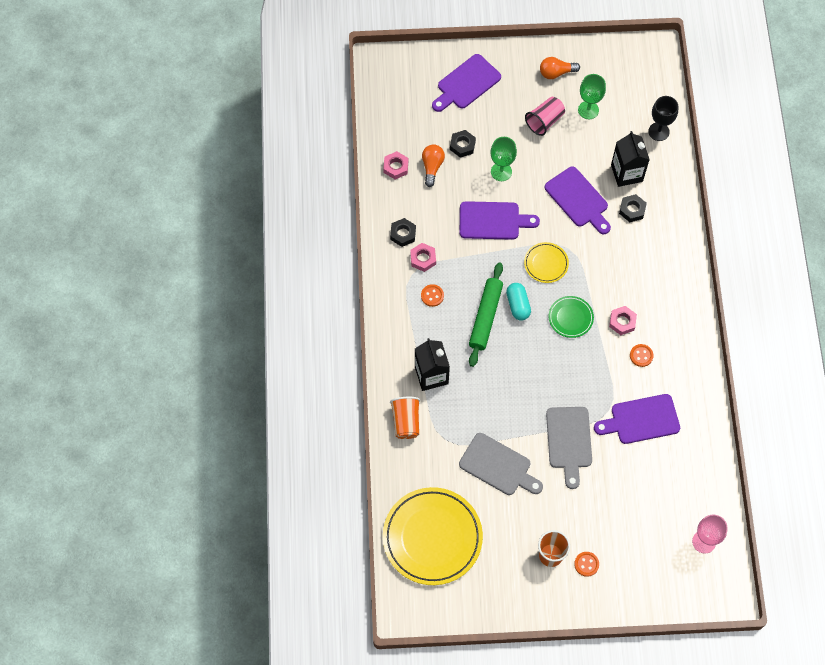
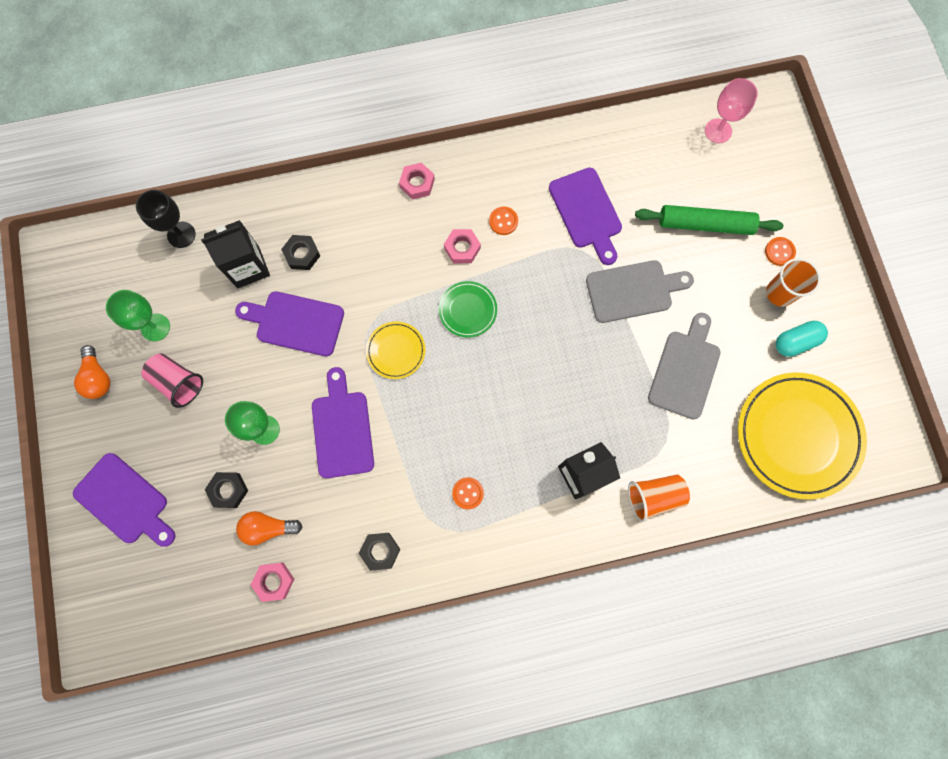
camera: 100 degrees left, 10 degrees up
pink nut [410,243,436,272] -> pink nut moved to [399,162,435,200]
green rolling pin [469,262,503,367] -> green rolling pin moved to [635,205,783,235]
turquoise capsule [506,283,531,320] -> turquoise capsule moved to [775,321,828,357]
purple cutting board [545,167,611,234] -> purple cutting board turned 120 degrees counterclockwise [235,291,344,356]

